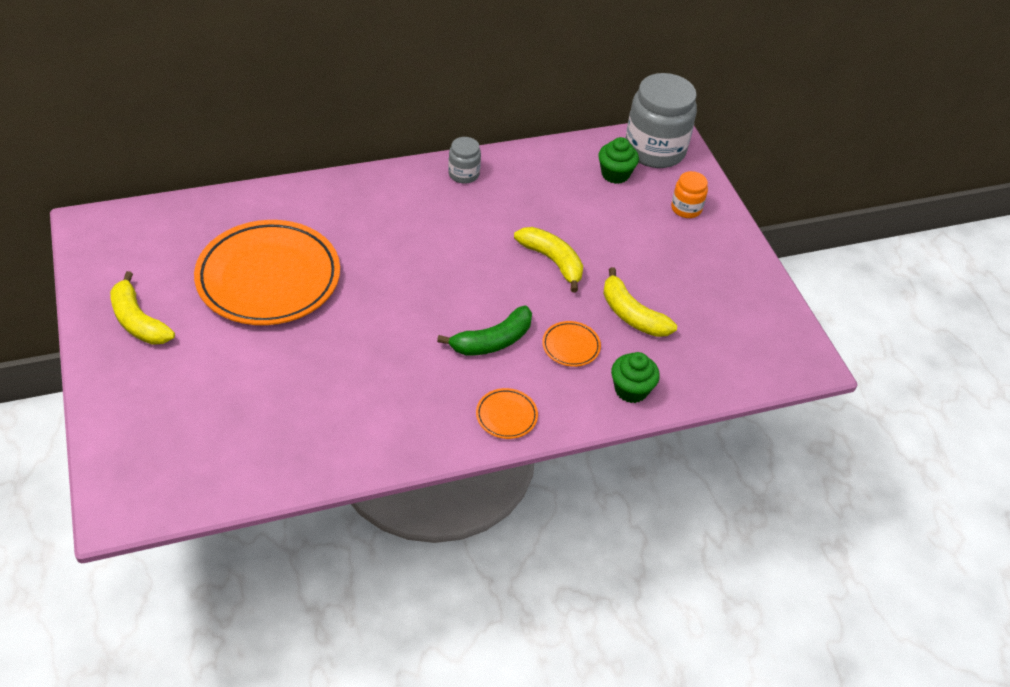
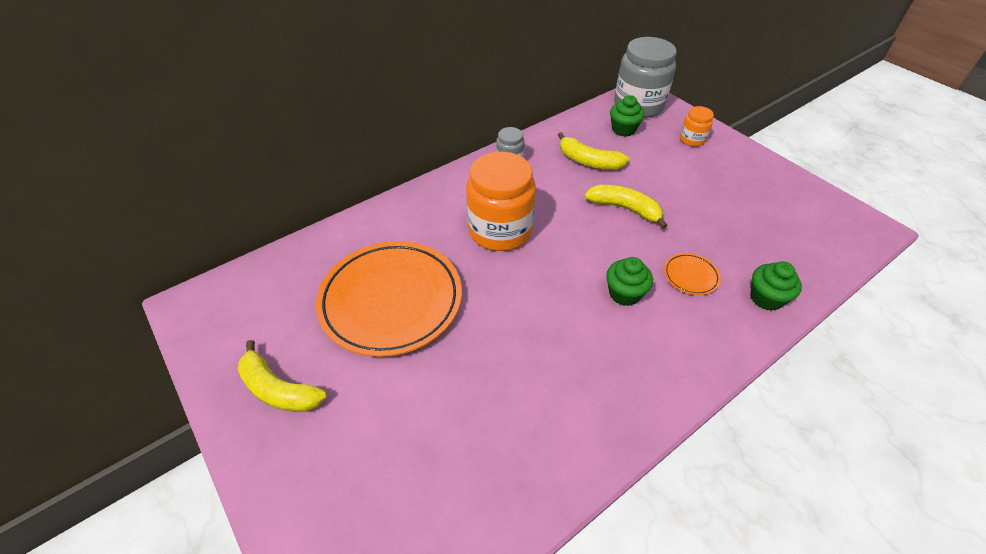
camera: 15 degrees left, 0 degrees up
green banana [437,306,532,356] -> green cupcake [606,257,653,306]
orange plate [476,388,538,439] -> none
yellow banana [603,267,677,337] -> yellow banana moved to [558,132,629,170]
none -> orange jar [466,152,536,251]

